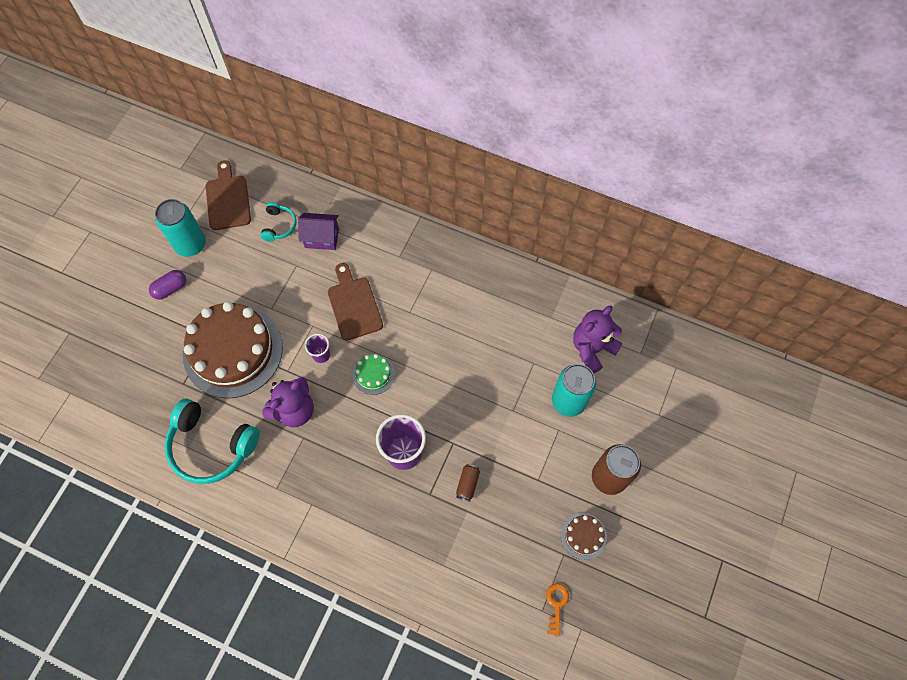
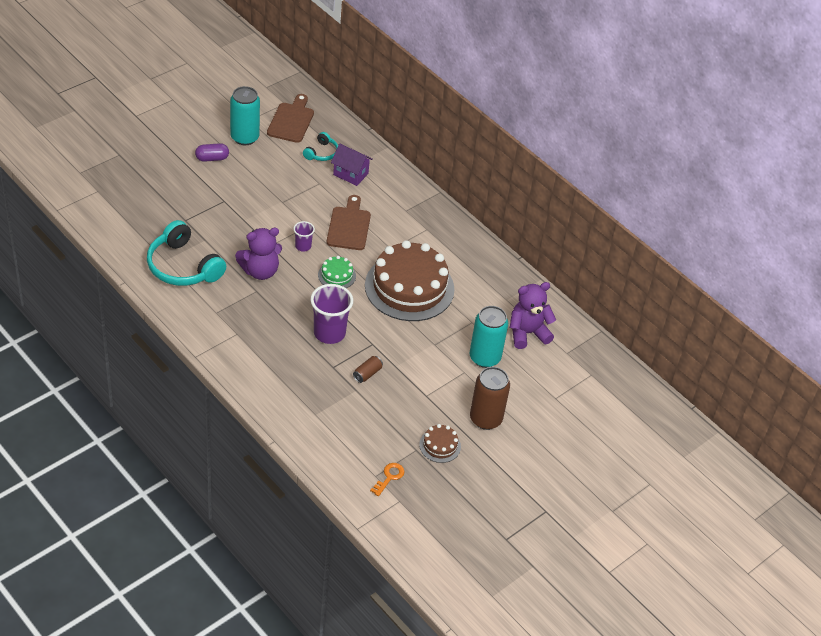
camera: 20 degrees right, 20 degrees down
brown cake [183,301,283,398] -> brown cake moved to [365,240,455,321]

